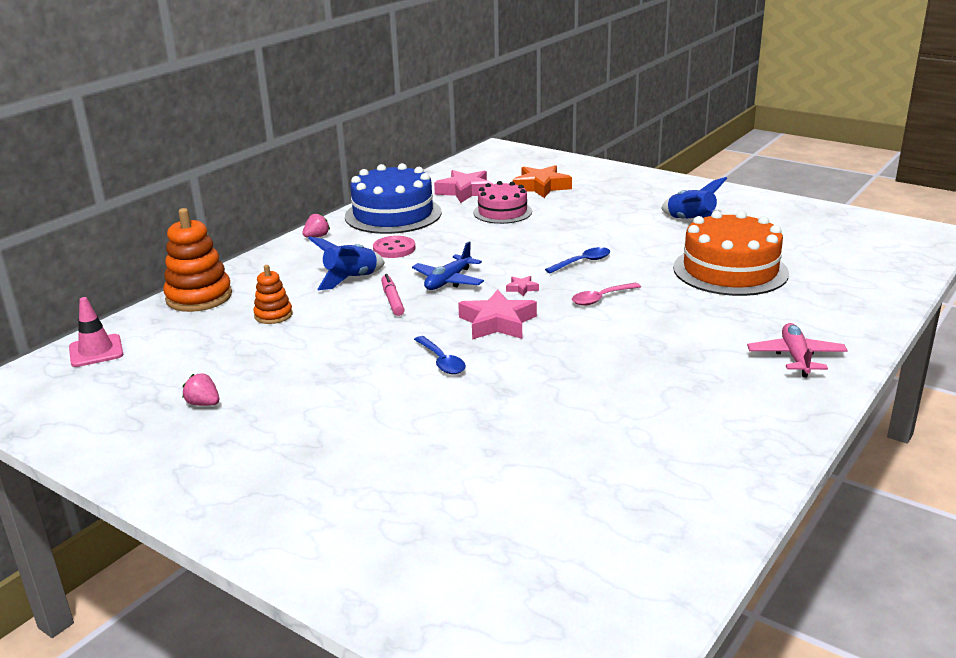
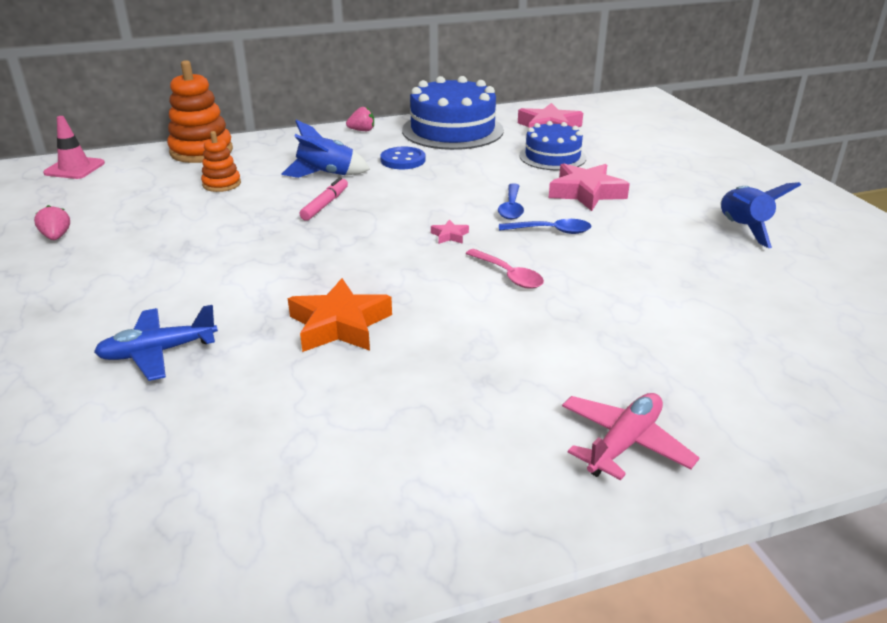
camera: 35 degrees right, 5 degrees up
pink button [373,236,416,258] -> blue button [380,147,425,169]
blue plane [412,241,484,290] -> blue plane moved to [94,305,218,381]
blue spoon [414,336,466,374] -> blue spoon moved to [498,183,524,220]
pink star [458,289,537,340] -> pink star moved to [549,163,630,211]
pink cake [473,181,532,224] -> blue cake [519,121,587,170]
orange star [513,165,572,198] -> orange star moved to [288,278,392,352]
pink spoon [572,283,641,306] -> pink spoon turned 135 degrees counterclockwise [466,249,544,289]
orange cake [673,211,789,296] -> none

